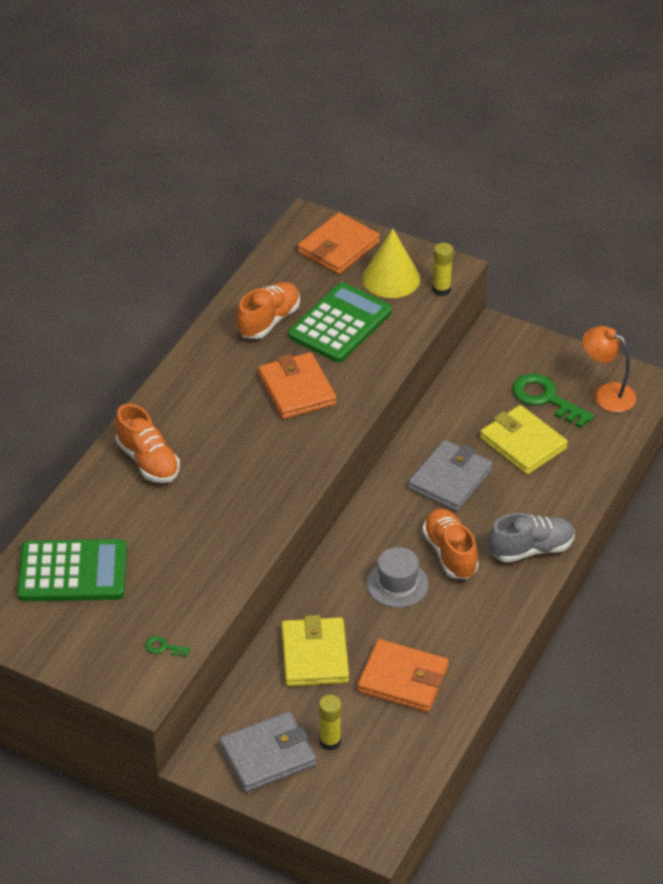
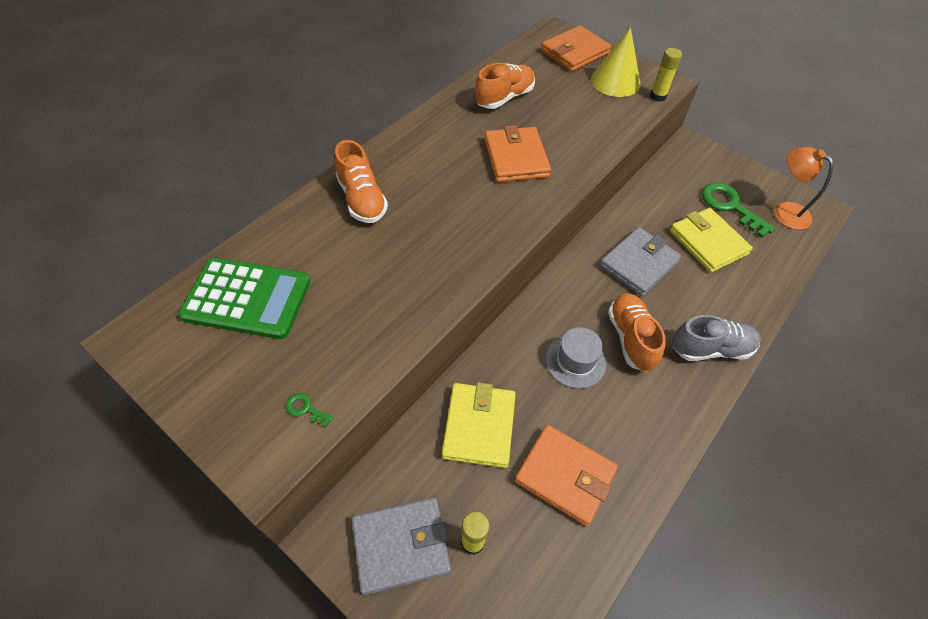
camera: 10 degrees right, 10 degrees up
green calculator [288,282,392,362] -> none

